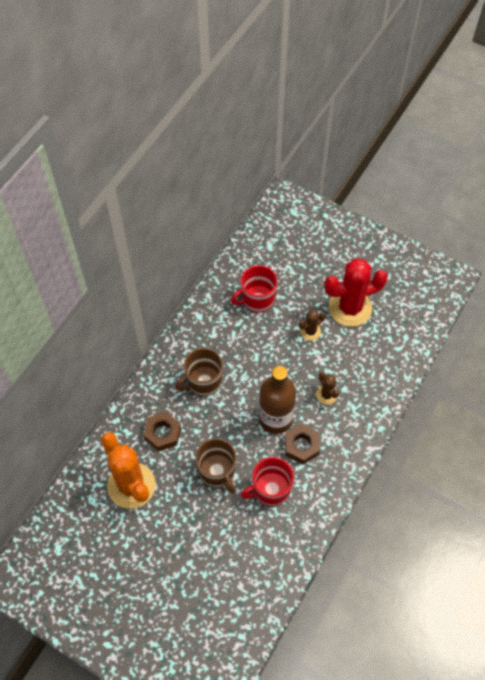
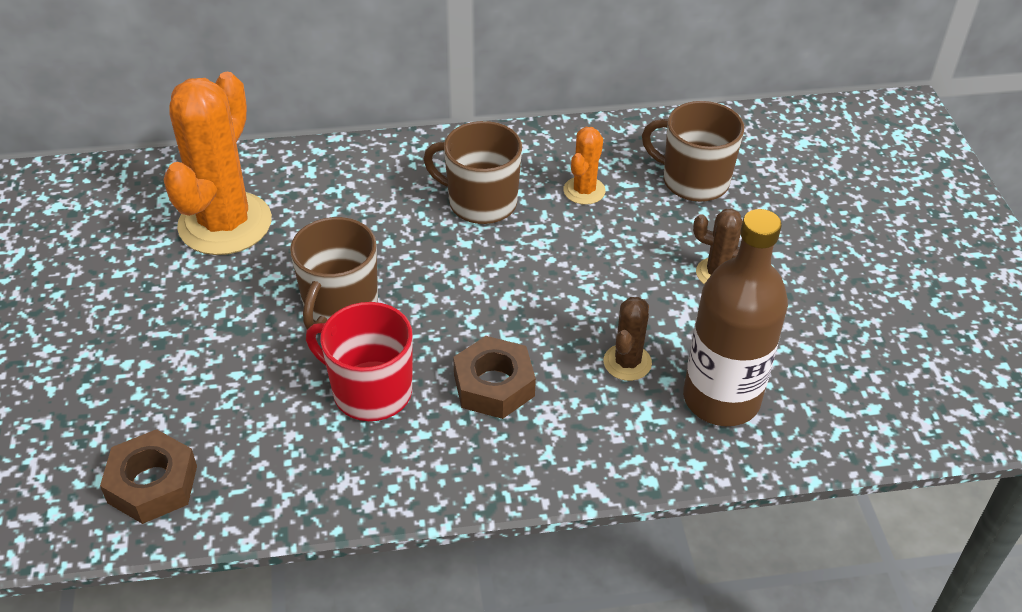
camera: 50 degrees right, 15 degrees down
brown nut [144,412,181,451] -> brown nut moved to [100,429,197,524]
red mug [231,265,278,312] -> brown mug [642,101,744,202]
brown bottle [259,366,296,434] -> brown bottle moved to [683,209,788,426]
red cactus [324,258,388,327] -> none
none -> orange cactus [563,127,606,205]

